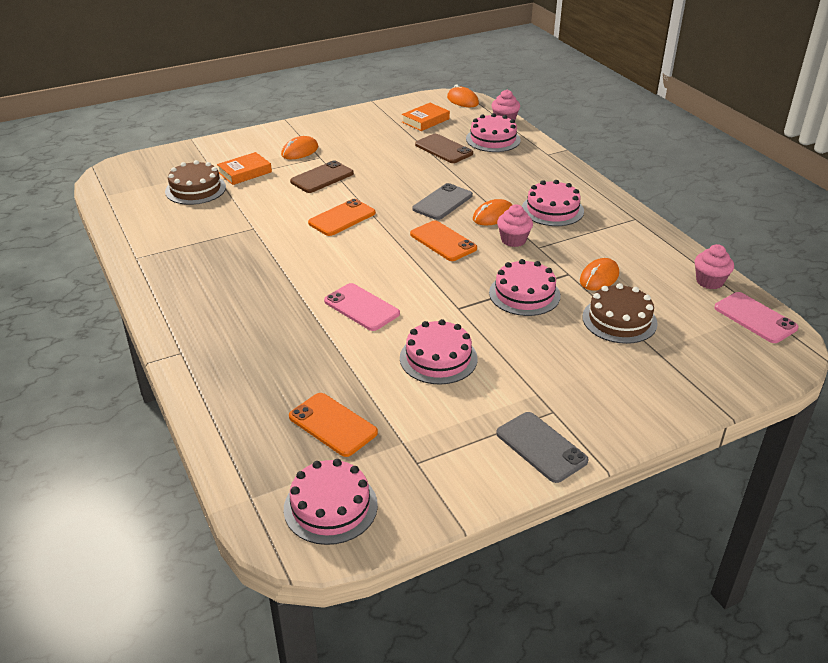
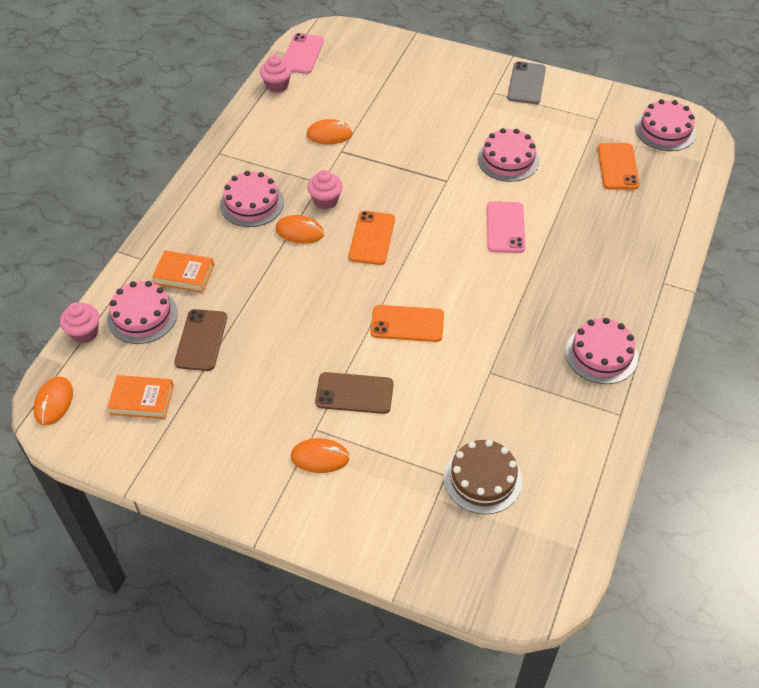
camera: 130 degrees left, 15 degrees up
orange book [217,152,272,185] -> orange book moved to [152,250,214,293]
grey phone [413,183,473,220] -> none
pink cake [489,259,561,316] -> pink cake moved to [565,318,638,384]
brown cake [582,283,658,344] -> none

